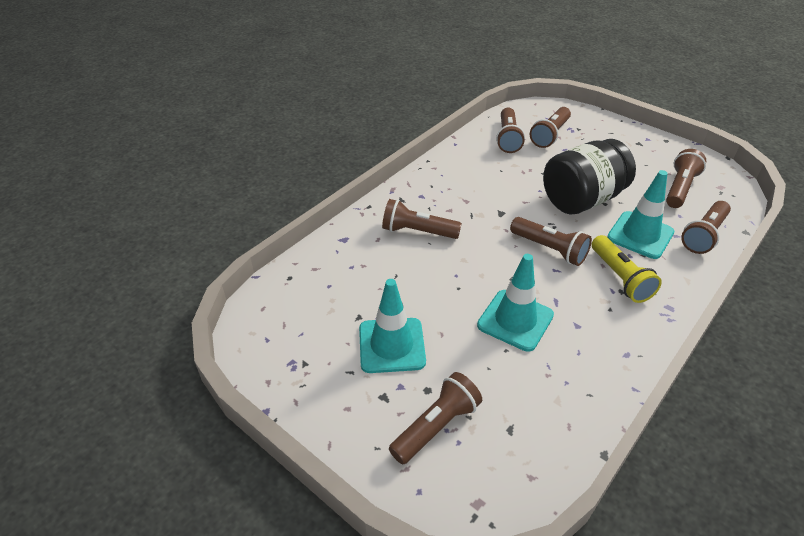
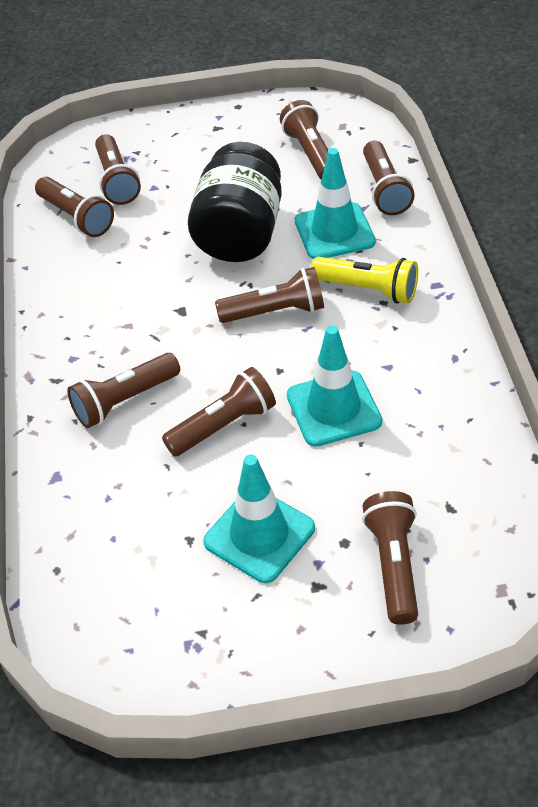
camera: 45 degrees left, 5 degrees up
none -> brown flashlight [162,367,276,457]

